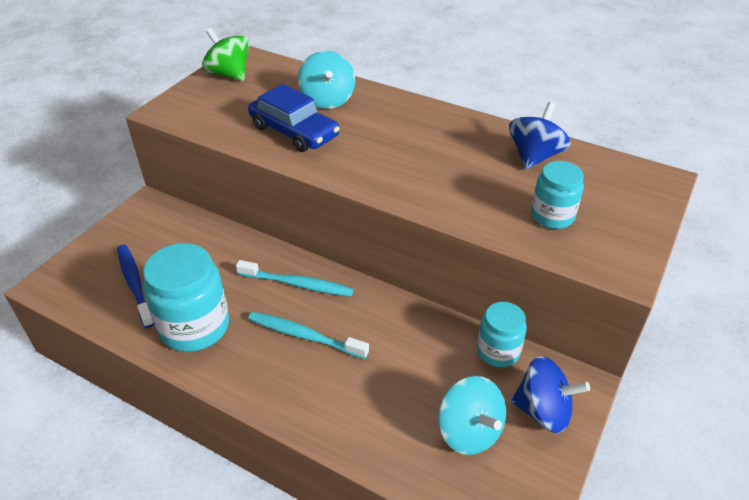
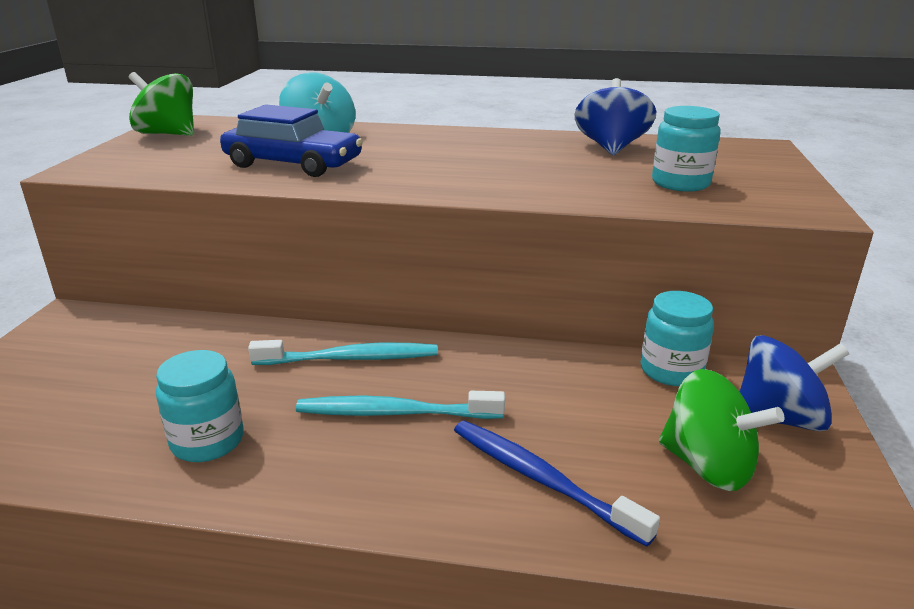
camera: 20 degrees left, 15 degrees down
blue toothbrush [117,245,154,328] -> blue toothbrush moved to [454,420,660,547]
turquoise jar [143,243,229,352] -> turquoise jar [156,350,244,462], size x0.60
turquoise spinning top [438,376,506,455] -> green spinning top [659,369,784,491]

